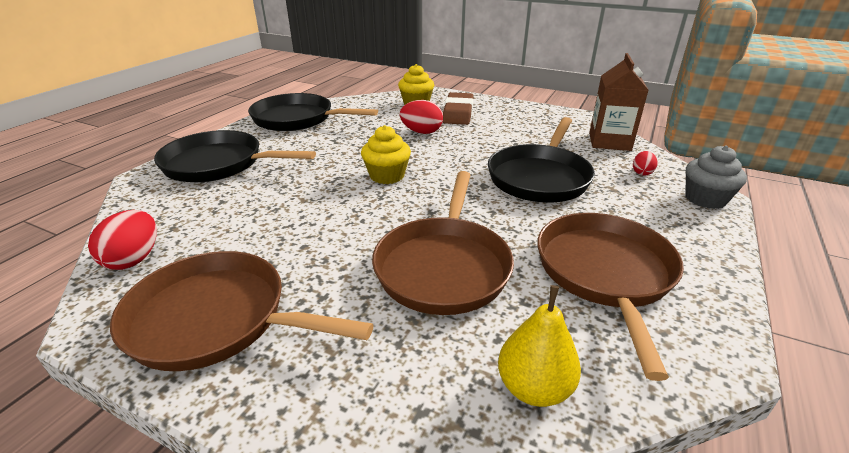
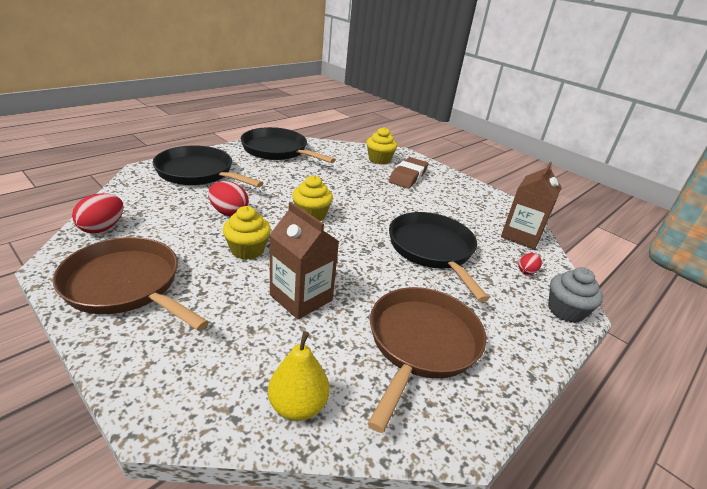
camera: 15 degrees right, 0 degrees up
brown pan [372,171,514,315] -> brown carton [270,202,339,320]
red egg [400,100,443,134] -> red egg moved to [208,181,249,216]
black pan [488,117,595,202] -> black pan turned 120 degrees clockwise [389,212,489,302]
none -> yellow cupcake [222,206,271,260]

